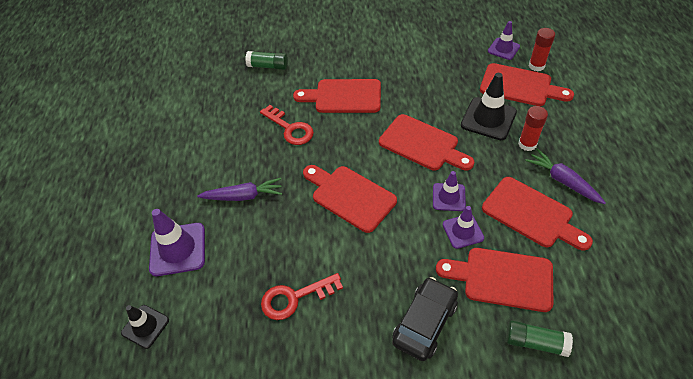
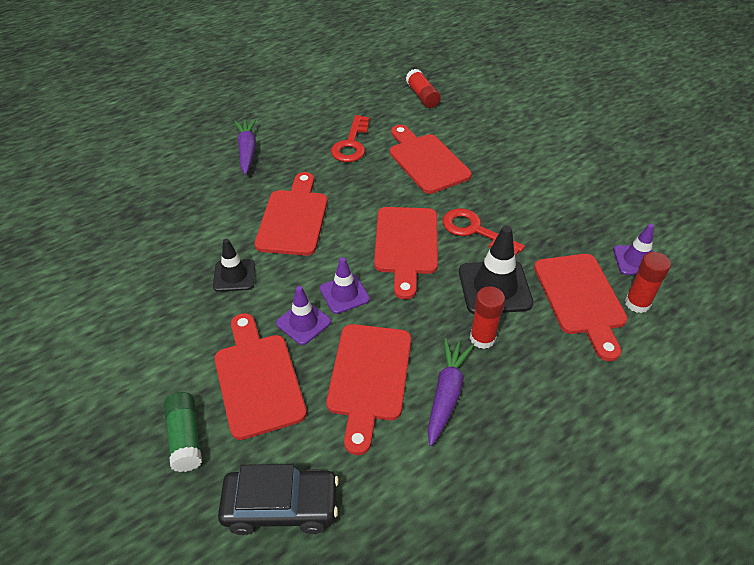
camera: 55 degrees right, 5 degrees down
black traffic cone [121,305,169,349] -> black traffic cone moved to [213,239,255,292]
purple traffic cone [149,209,205,276] -> none
purple carrot [197,178,282,201] -> purple carrot turned 150 degrees counterclockwise [234,119,256,175]
green glue stick [245,51,288,70] -> red glue stick [406,69,441,108]
red key [261,273,343,320] -> red key moved to [442,208,525,256]
black car [392,277,458,361] -> black car moved to [218,464,339,535]

